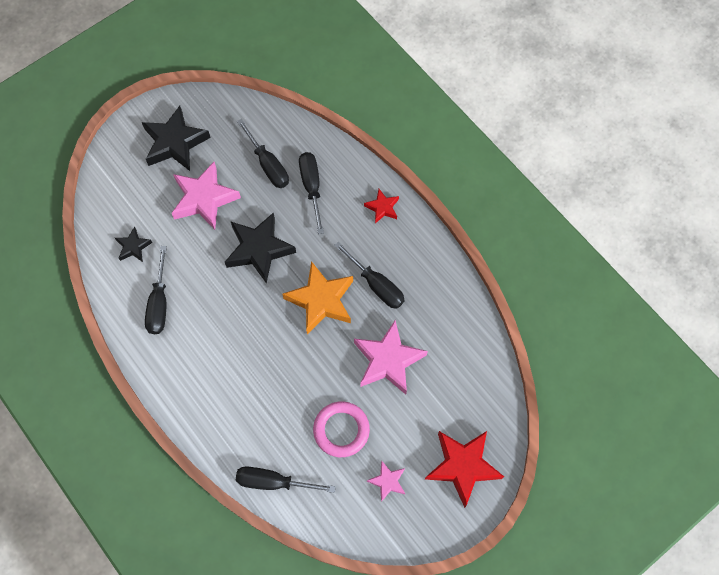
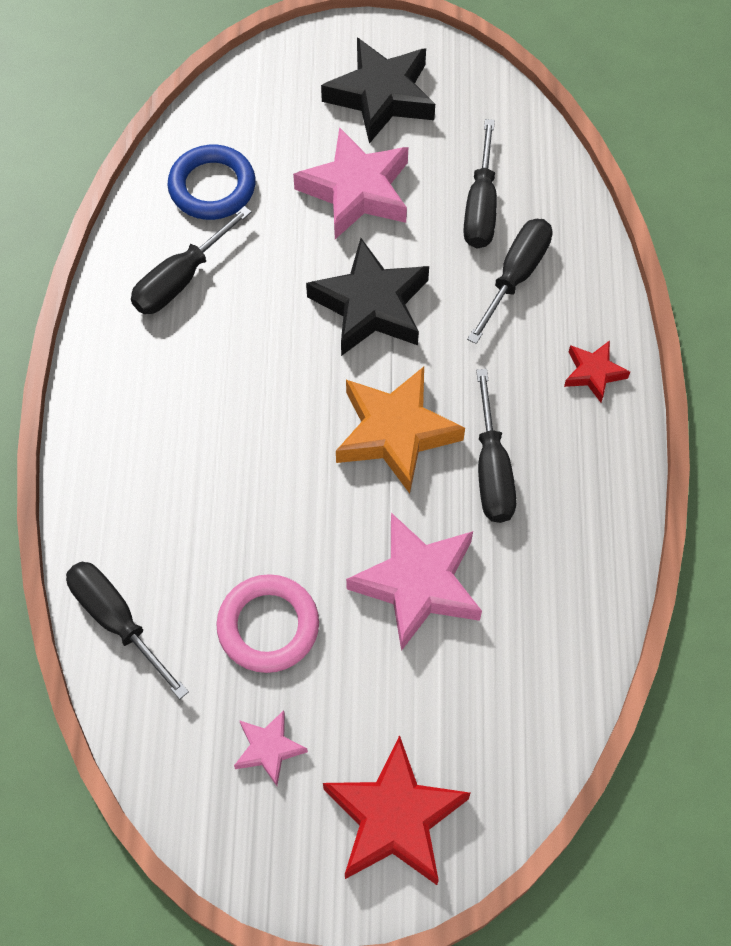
camera: 40 degrees right, 5 degrees down
black star [115,227,152,262] -> blue ring [168,145,256,220]

